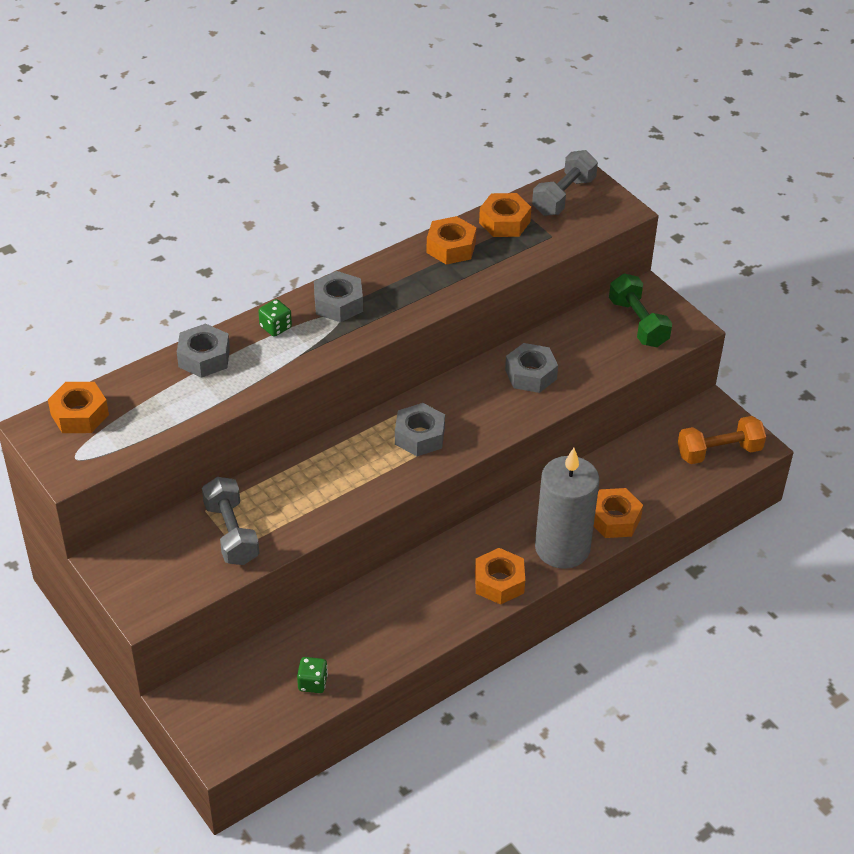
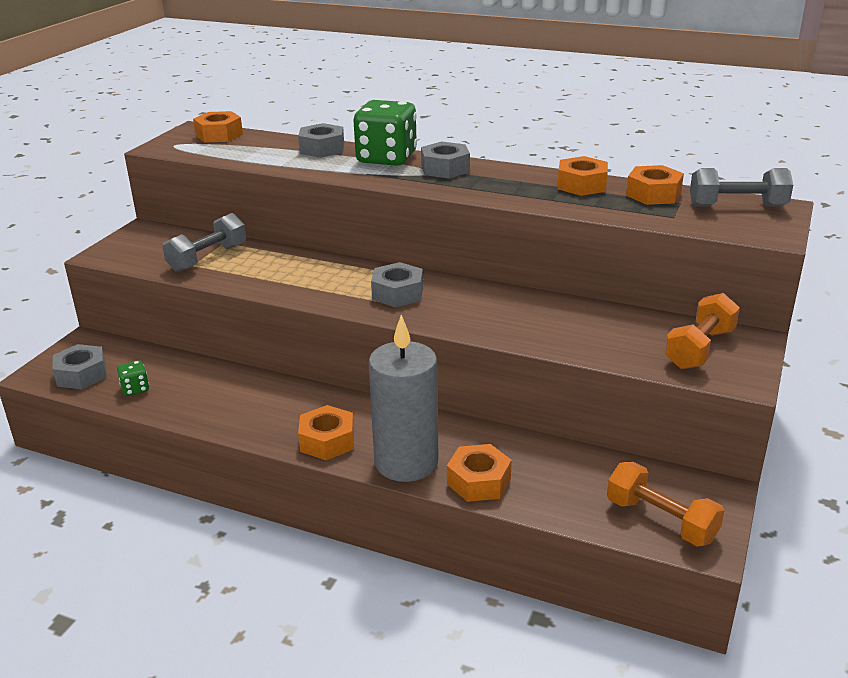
camera: 60 degrees right, 15 degrees down
green dice [258,299,292,337] -> green dice [353,100,417,166], size x2.24
grey nut [505,343,558,393] -> grey nut moved to [52,344,107,389]
green dumbbell [609,274,672,347] -> orange dumbbell [665,293,740,369]

